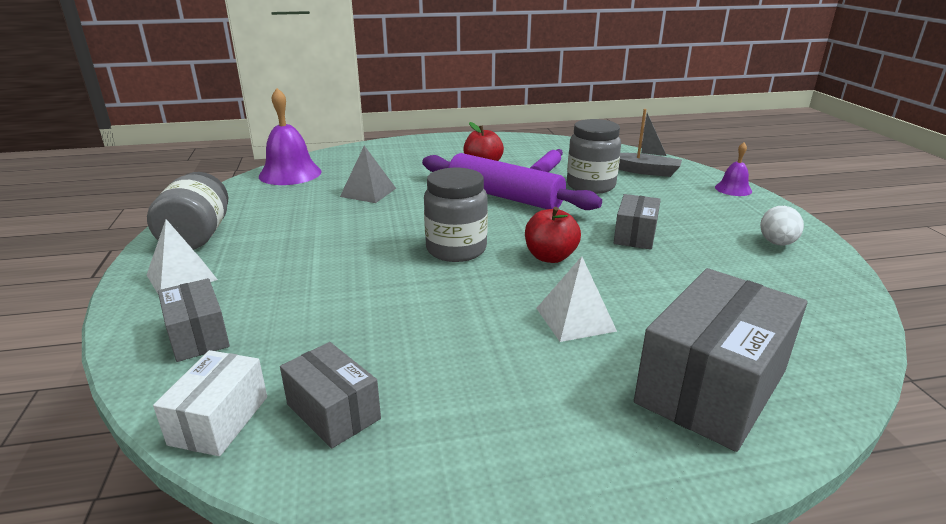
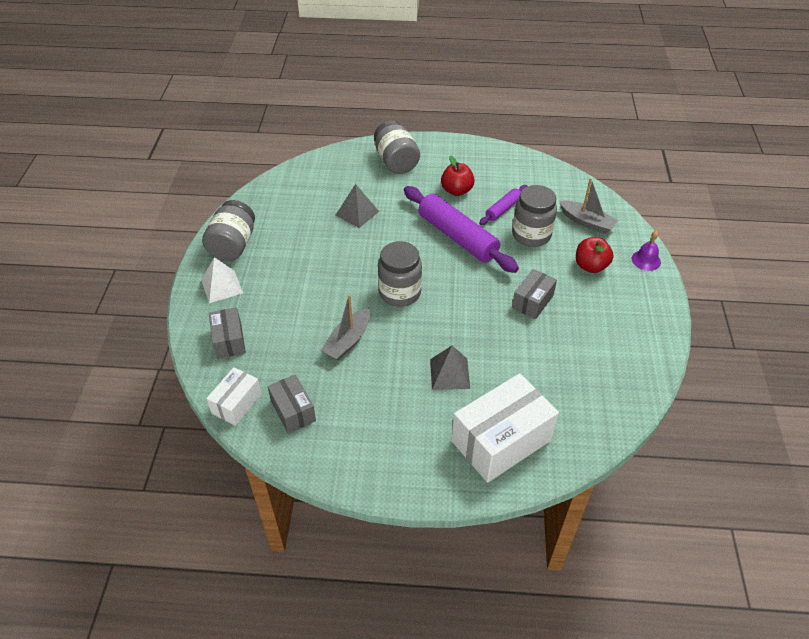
camera: 15 degrees right, 20 degrees up
purple bell [259,88,322,185] -> none
red apple [525,207,581,263] -> red apple moved to [576,237,614,273]
white pyramid [536,256,617,342] -> grey pyramid [430,346,470,390]
grey box [634,268,807,452] -> white box [452,373,559,483]
white egg [760,206,804,245] -> none
none -> grey boat [321,295,370,361]
none -> grey jar [374,121,420,174]

